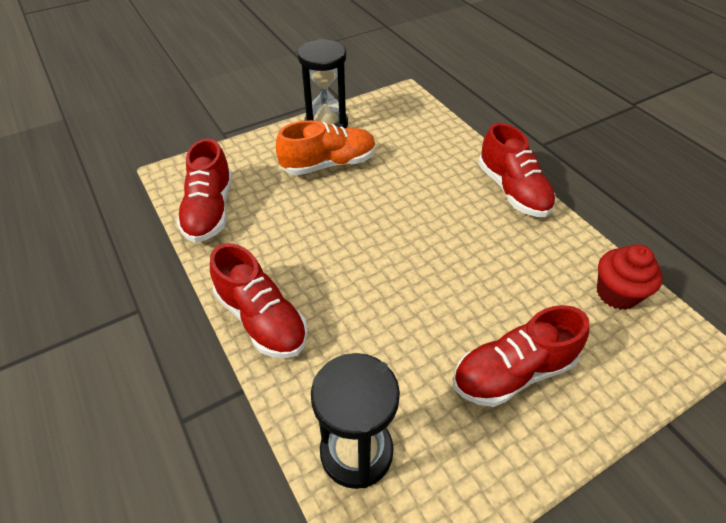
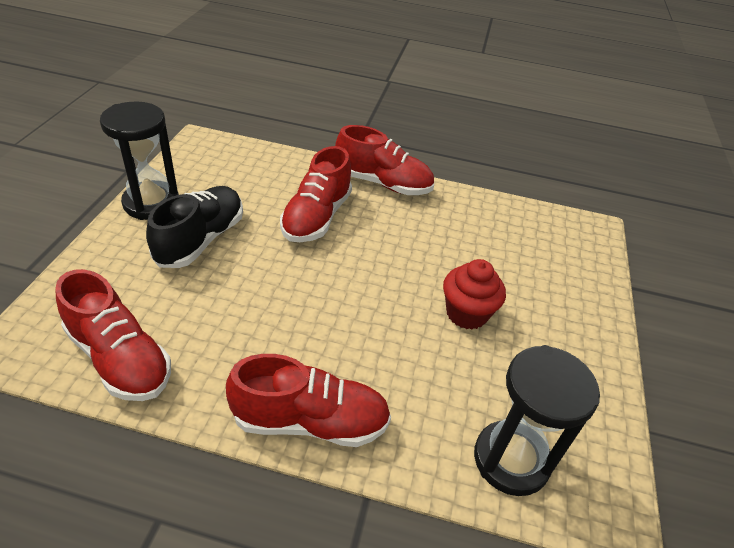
camera: 50 degrees left, 5 degrees down
orange shoe [276,120,376,175] -> black shoe [146,186,243,268]
red shoe [453,305,589,407] -> red shoe moved to [280,146,352,242]
red cupcake [597,244,663,310] -> red cupcake moved to [443,259,506,330]

